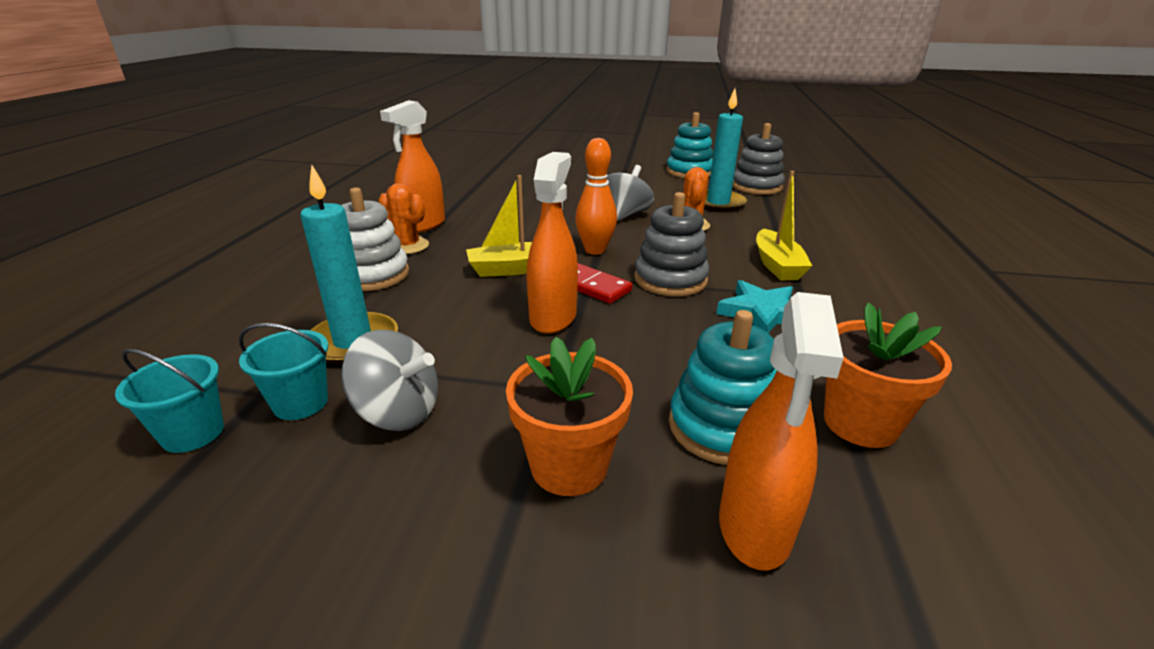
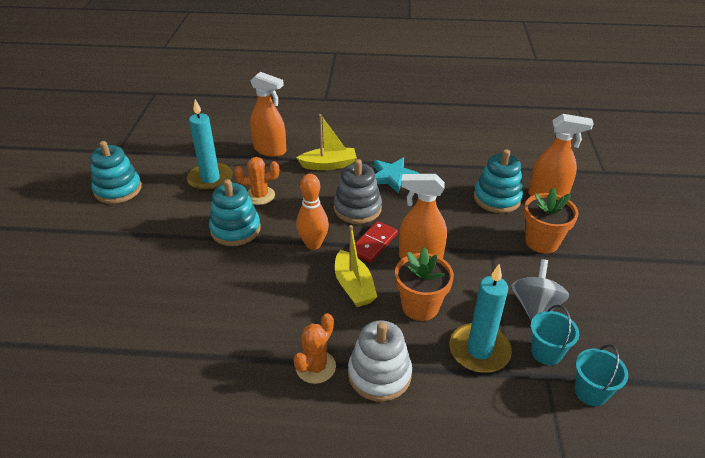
camera: 95 degrees left, 10 degrees up
orange spray bottle [380,100,445,233] -> orange spray bottle moved to [250,72,286,157]
grey spinning top [607,165,654,221] -> turquoise stacking toy [209,179,261,246]
grey stacking toy [732,123,785,195] -> none
orange flower pot [824,302,952,448] -> orange flower pot moved to [395,247,454,321]

